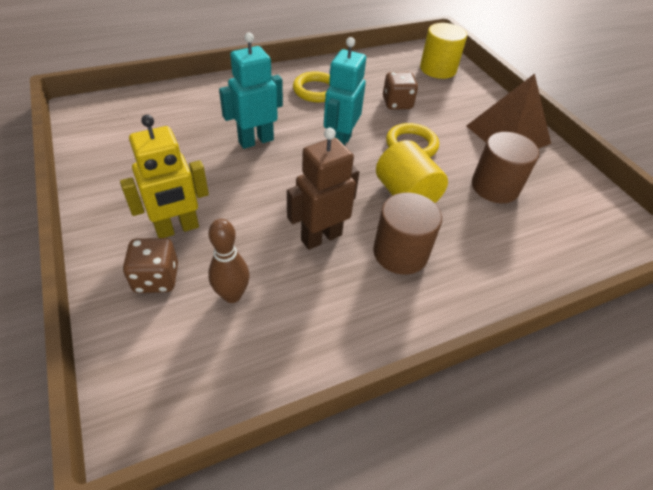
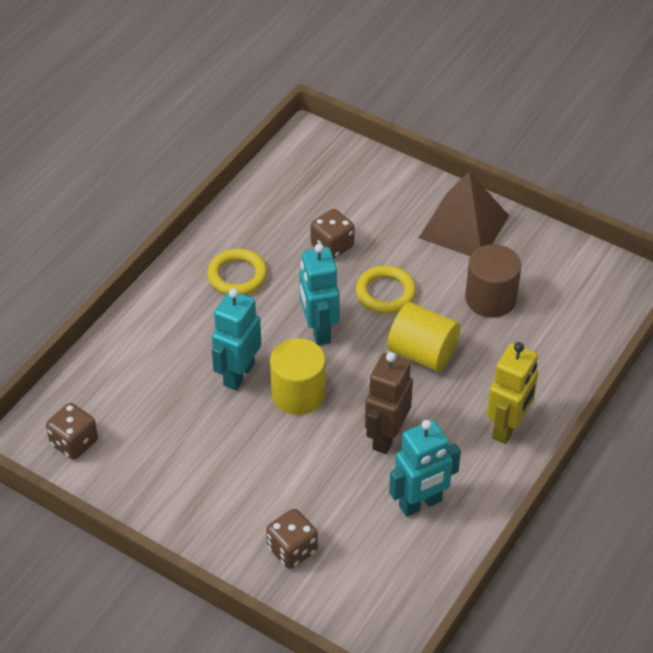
camera: 30 degrees left, 0 degrees up
yellow robot [120,115,209,238] -> yellow robot moved to [487,342,538,444]
brown bowling pin [208,219,250,303] -> none
brown cylinder [373,193,442,275] -> none
yellow cylinder [420,23,467,79] -> yellow cylinder moved to [270,338,326,415]
none -> brown dice [46,403,98,459]
none -> turquoise robot [389,420,461,517]

